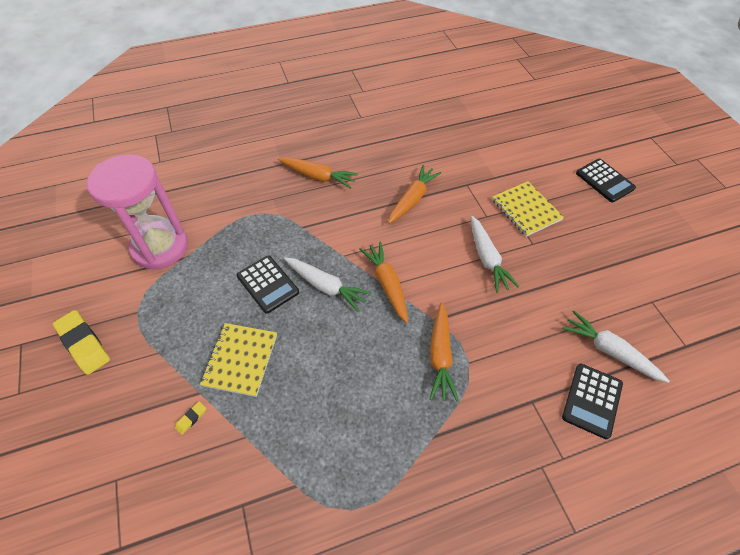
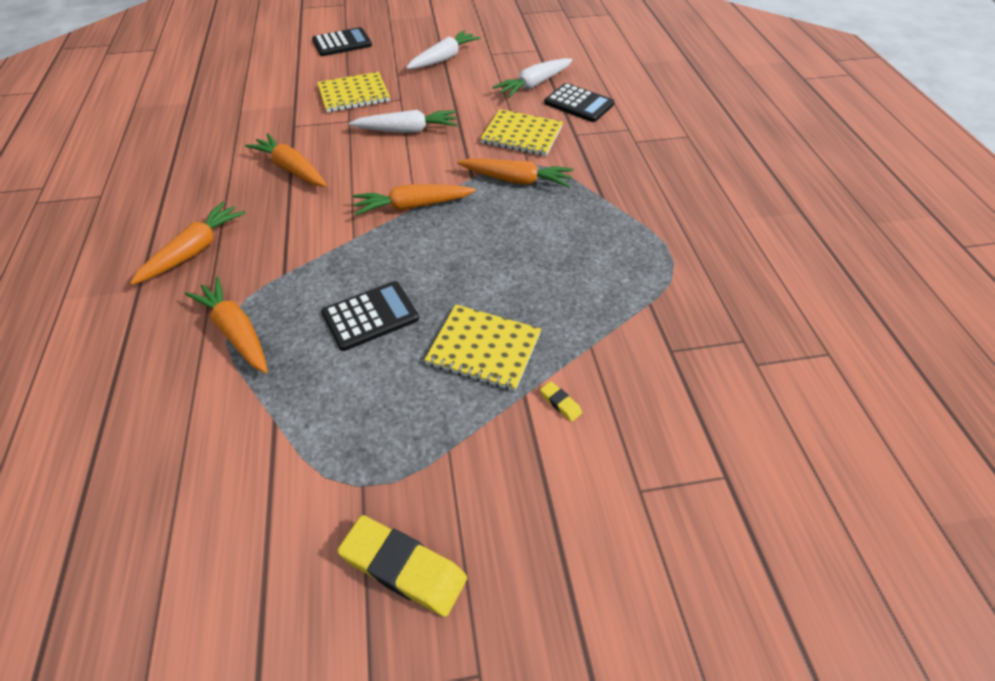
camera: 80 degrees left, 5 degrees down
yellow eraser [53,310,110,375] -> yellow eraser turned 60 degrees clockwise [337,515,467,617]
pink hourglass [87,154,188,270] -> none
white carrot [284,257,371,312] -> white carrot moved to [406,30,481,69]
none -> orange carrot [185,277,268,373]
none -> yellow notebook [480,109,563,156]

